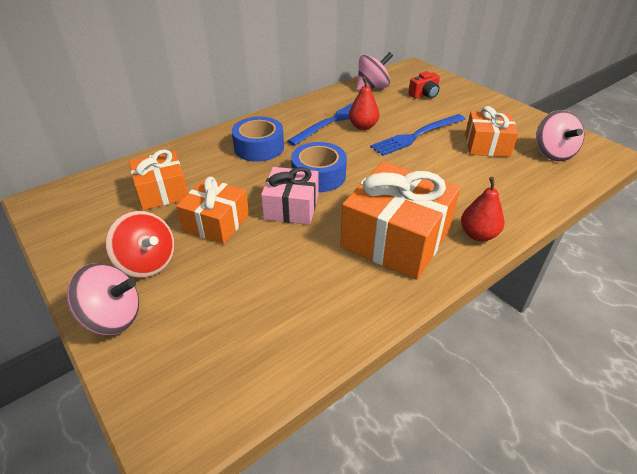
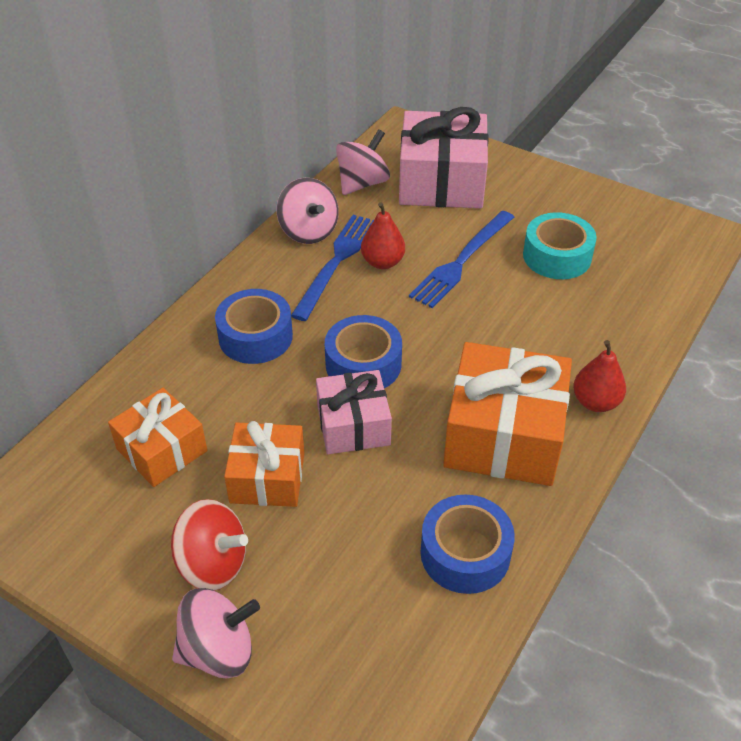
camera: 20 degrees left, 5 degrees up
red camera [408,71,440,99] -> pink gift [399,107,489,208]
orange gift [465,106,518,157] -> turquoise tape [523,212,597,279]
pink spinning top [536,110,584,161] -> pink spinning top moved to [277,178,339,244]
none -> blue tape [420,495,515,594]

